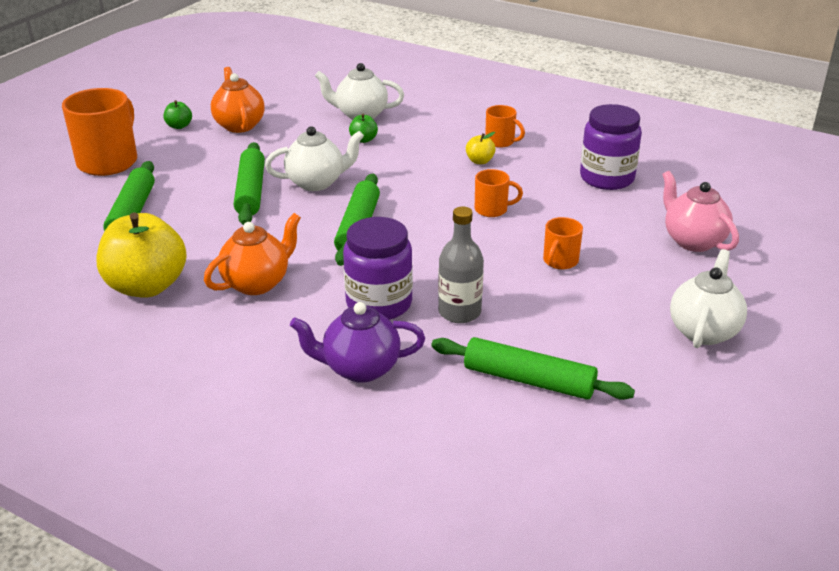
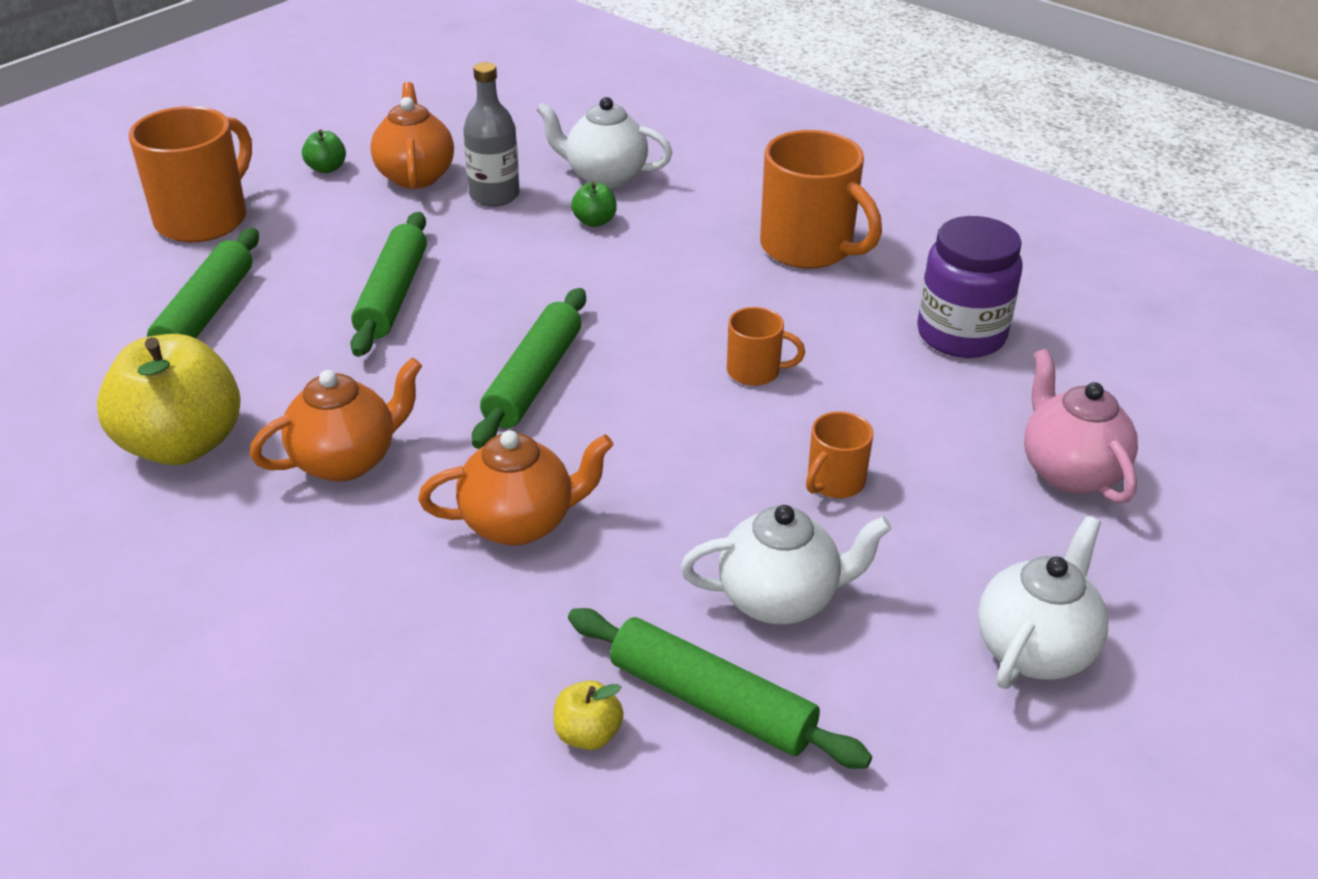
camera: 10 degrees right, 5 degrees up
white teapot [265,126,364,191] -> white teapot moved to [680,505,892,624]
purple teapot [290,302,425,383] -> none
purple jar [343,217,413,320] -> orange teapot [418,430,614,546]
grey bottle [438,206,484,323] -> grey bottle moved to [463,62,520,206]
yellow apple [466,132,496,164] -> yellow apple moved to [554,680,624,750]
orange mug [485,105,525,148] -> orange mug [760,130,882,269], size x1.97

